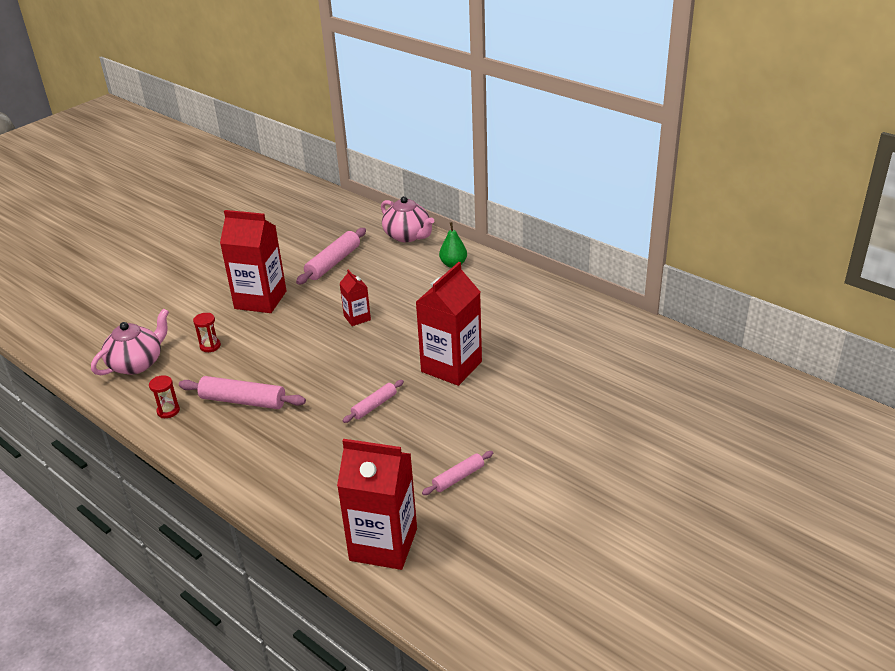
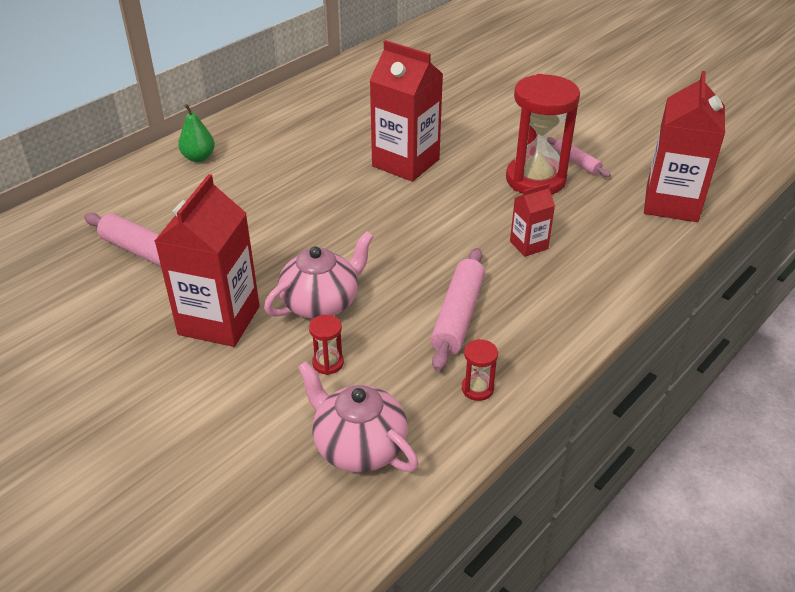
camera: 90 degrees left, 5 degrees up
red carton [340,269,371,326] -> red carton moved to [510,183,555,257]
pink rolling pin [343,380,404,423] -> none
pink teapot [381,196,434,242] -> pink teapot moved to [264,231,374,319]
none -> red hourglass [506,74,580,195]

